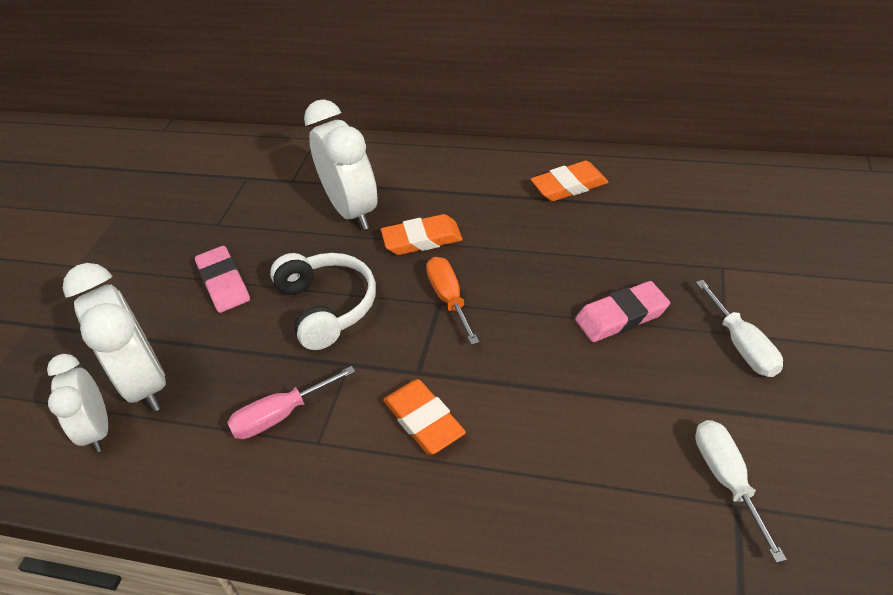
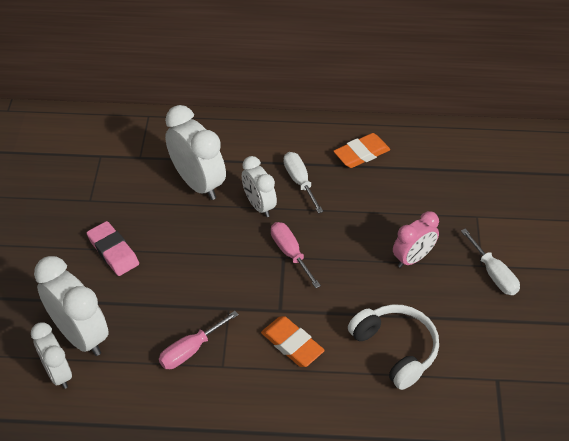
camera: 15 degrees left, 5 degrees up
white headphones [270,253,376,350] -> white headphones moved to [348,304,439,390]
orange eraser [381,214,463,255] -> white clock [242,156,277,217]
orange screwdriver [426,257,479,345] -> pink screwdriver [271,222,321,288]
pink eraser [575,281,670,342] -> pink clock [393,211,439,268]
white screwdriver [695,420,787,563] -> white screwdriver moved to [284,152,323,214]

